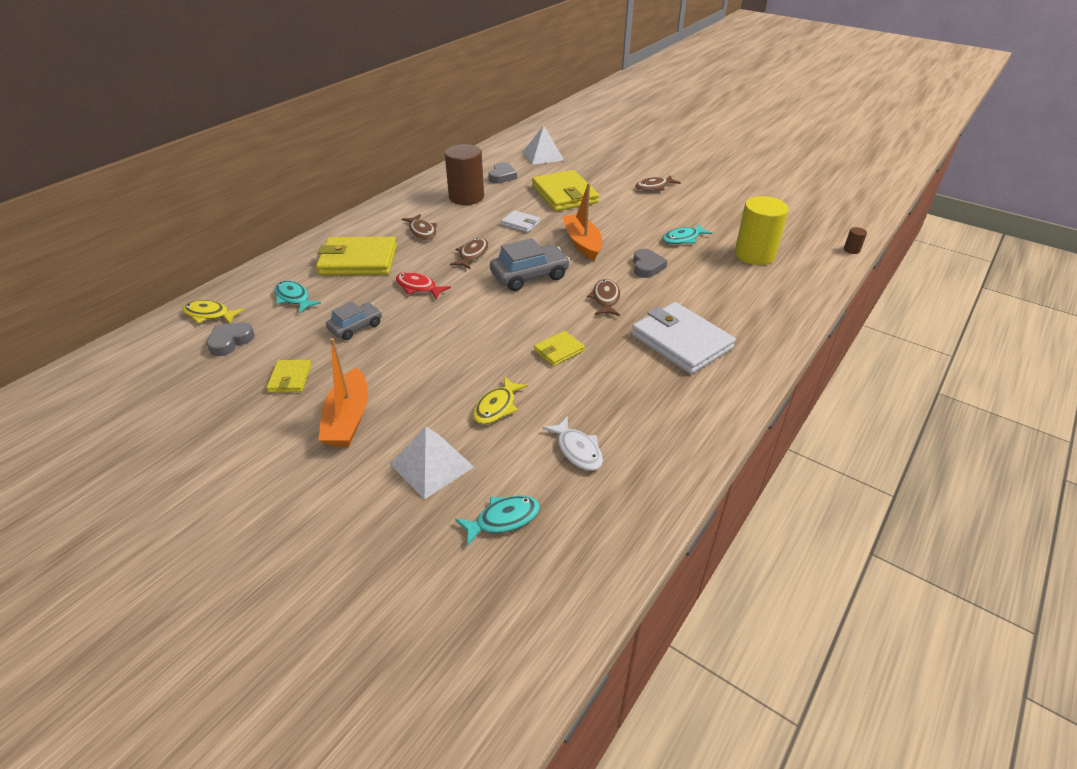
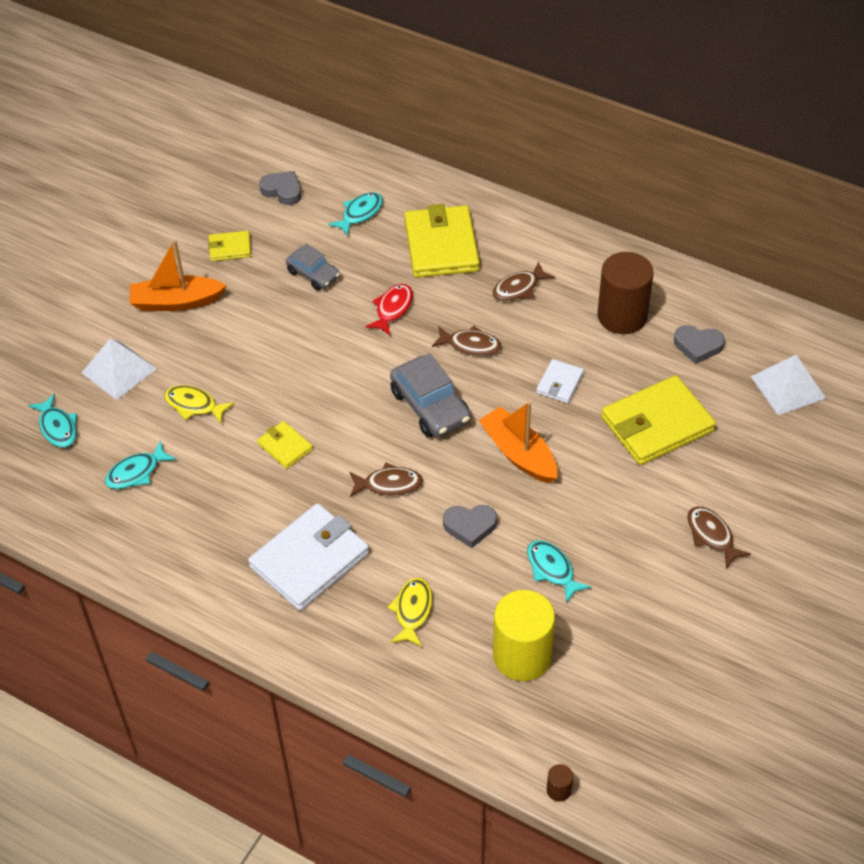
camera: 85 degrees right, 10 degrees up
yellow fish [182,300,245,324] -> yellow fish moved to [387,578,433,647]
white fish [542,416,603,471] -> turquoise fish [105,441,176,489]
orange boat [562,183,602,261] -> orange boat turned 105 degrees counterclockwise [479,401,557,483]

